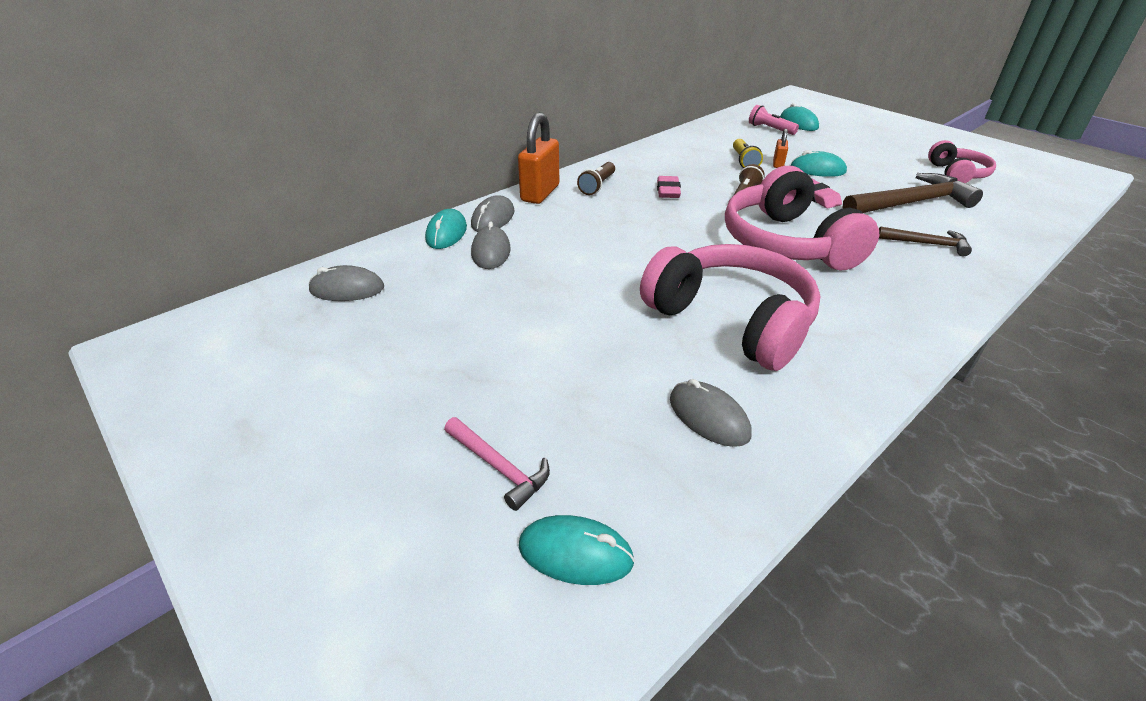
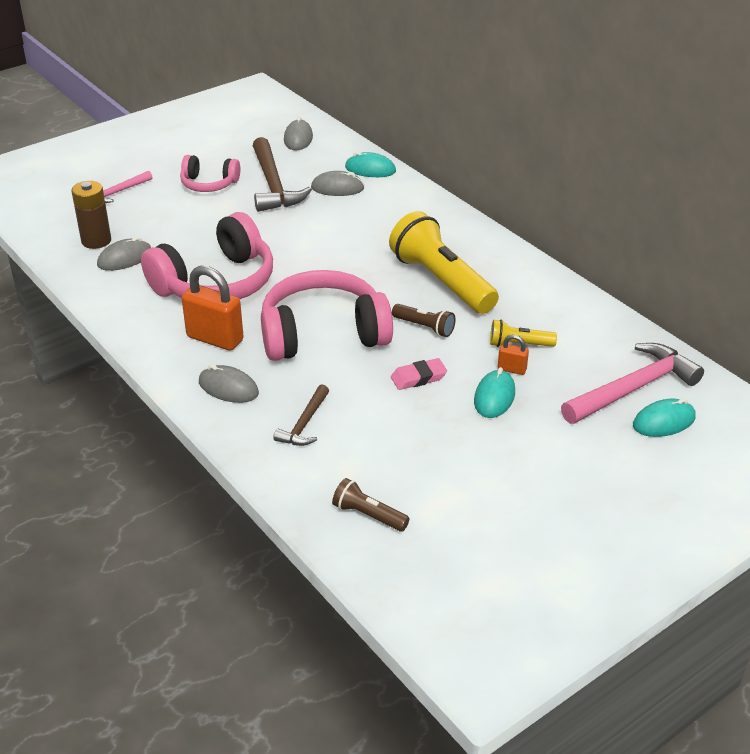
camera: 95 degrees right, 0 degrees up
grey mouse [471,195,515,232] -> grey mouse moved to [199,364,259,403]
orange padlock [518,112,559,204] -> orange padlock moved to [182,266,244,351]
turquoise mouse [519,515,635,585] -> none
brown flashlight [577,162,615,195] -> brown flashlight moved to [332,478,409,532]
pink eraser [657,176,681,198] -> yellow flashlight [389,211,499,314]
pink flashlight [749,105,799,135] -> pink hammer [561,343,704,424]
brown hammer [843,173,983,213] -> brown hammer moved to [253,137,312,212]
pink headphones [928,140,996,183] -> pink headphones moved to [180,155,240,192]
none -> brown battery [72,181,111,249]

